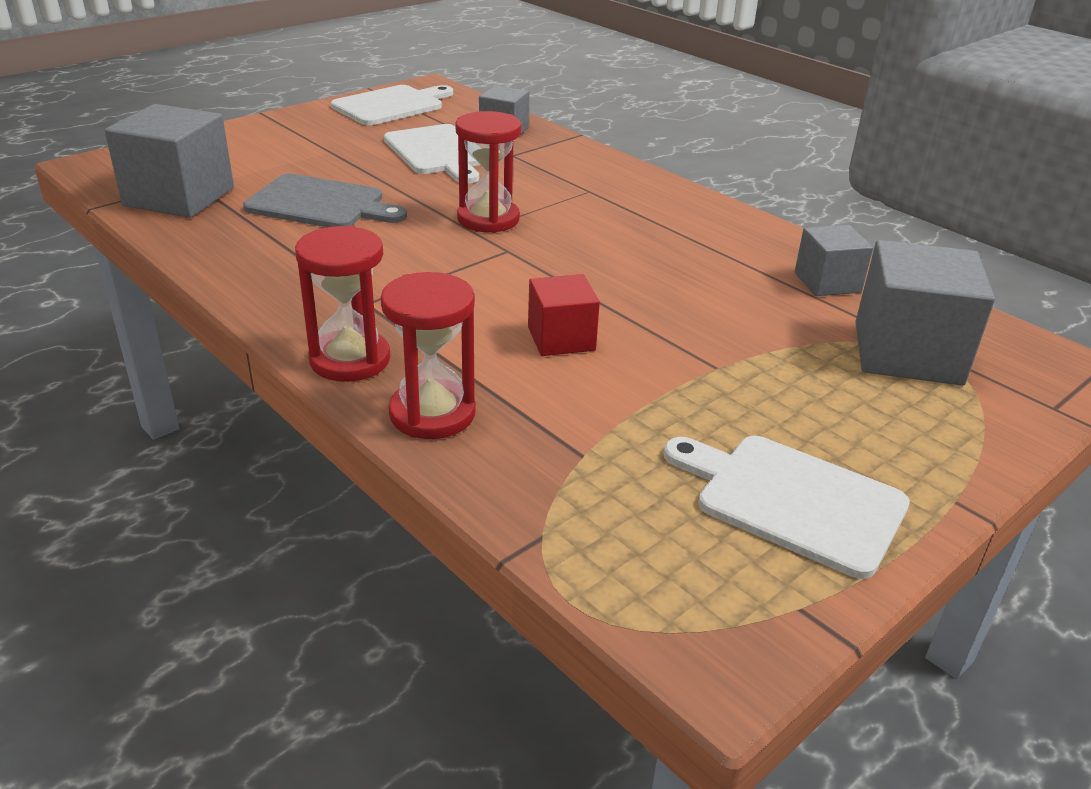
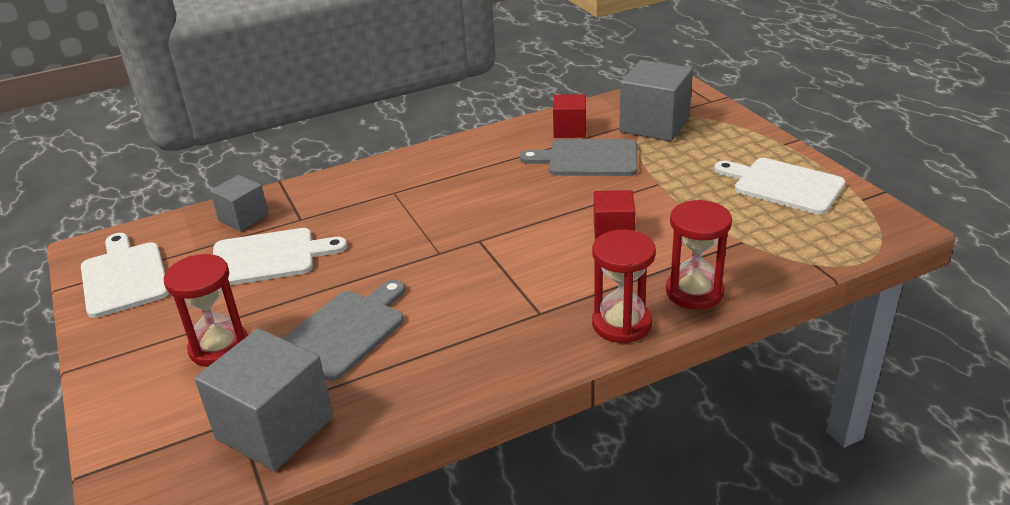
camera: 70 degrees left, 0 degrees up
red hourglass [455,111,522,233] -> red hourglass moved to [164,254,248,367]
white cutting board [663,436,910,579] -> white cutting board turned 75 degrees clockwise [714,158,846,215]
grey cube [795,225,873,296] -> red cube [553,94,586,138]
none -> grey cutting board [520,139,638,176]

